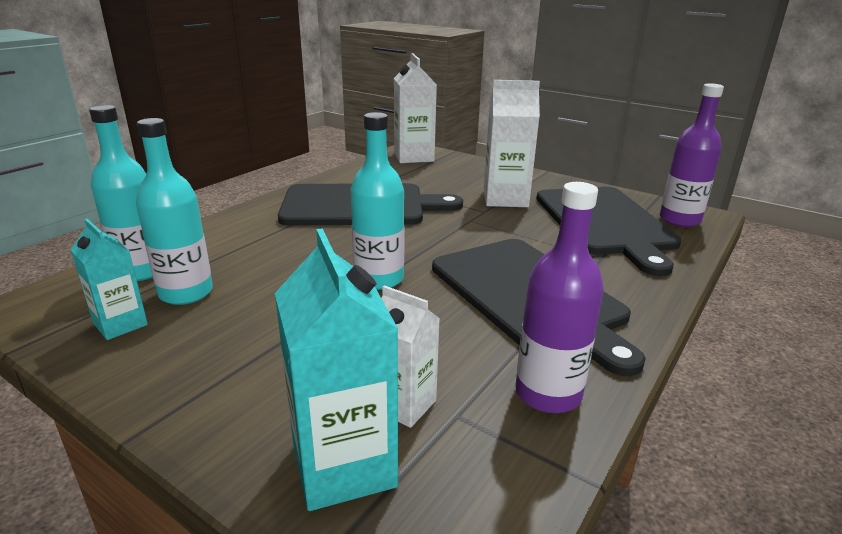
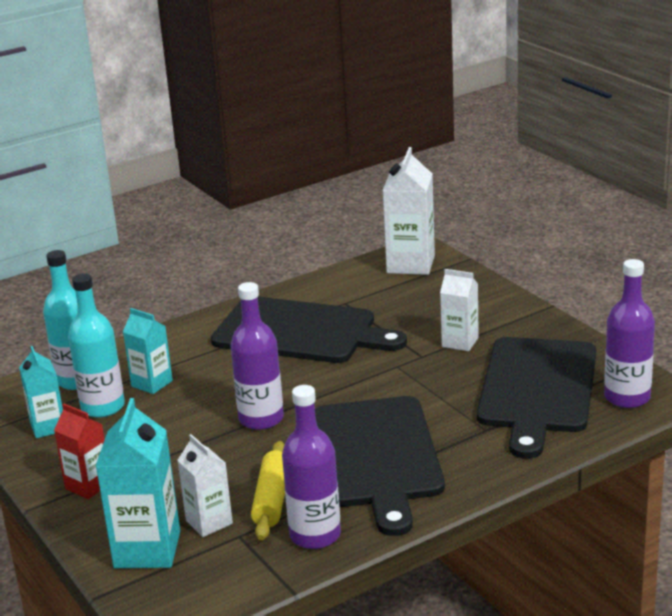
camera: 25 degrees right, 0 degrees up
turquoise bottle [351,112,404,290] -> purple bottle [230,282,284,430]
white carton [483,80,540,207] -> white carton [440,269,479,351], size x0.61
none -> red carton [54,403,105,499]
none -> turquoise carton [123,308,173,394]
none -> yellow rolling pin [251,441,285,540]

